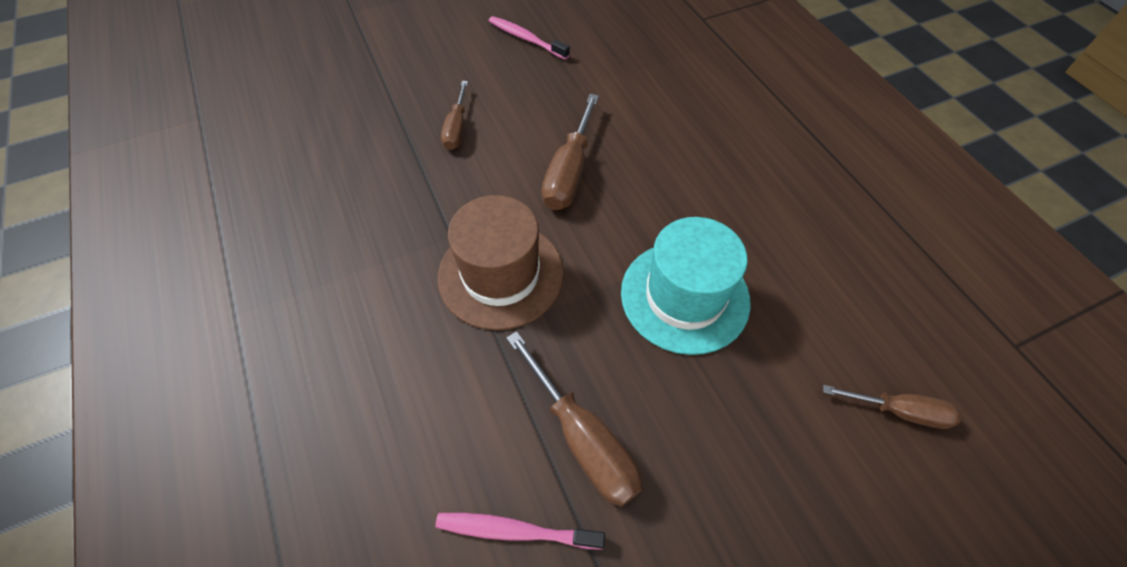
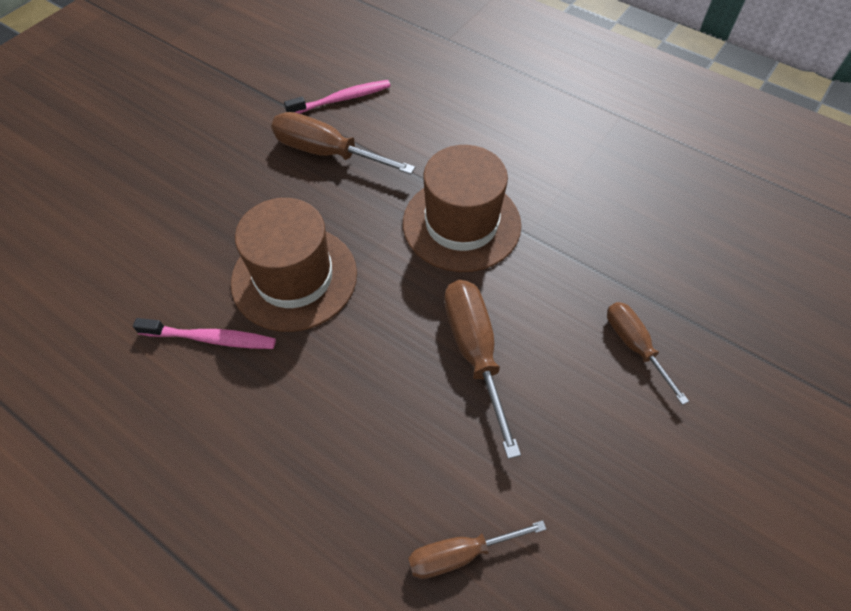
camera: 150 degrees right, 0 degrees up
pink toothbrush [489,16,570,60] -> pink toothbrush moved to [133,318,276,349]
turquoise hat [621,217,751,355] -> brown hat [231,198,357,332]
brown screwdriver [823,385,961,429] -> brown screwdriver moved to [408,520,546,579]

